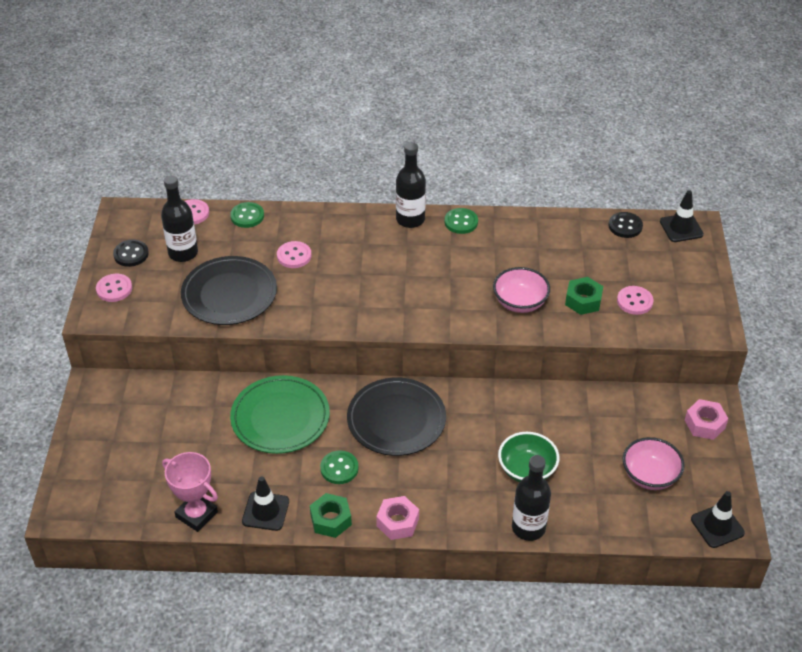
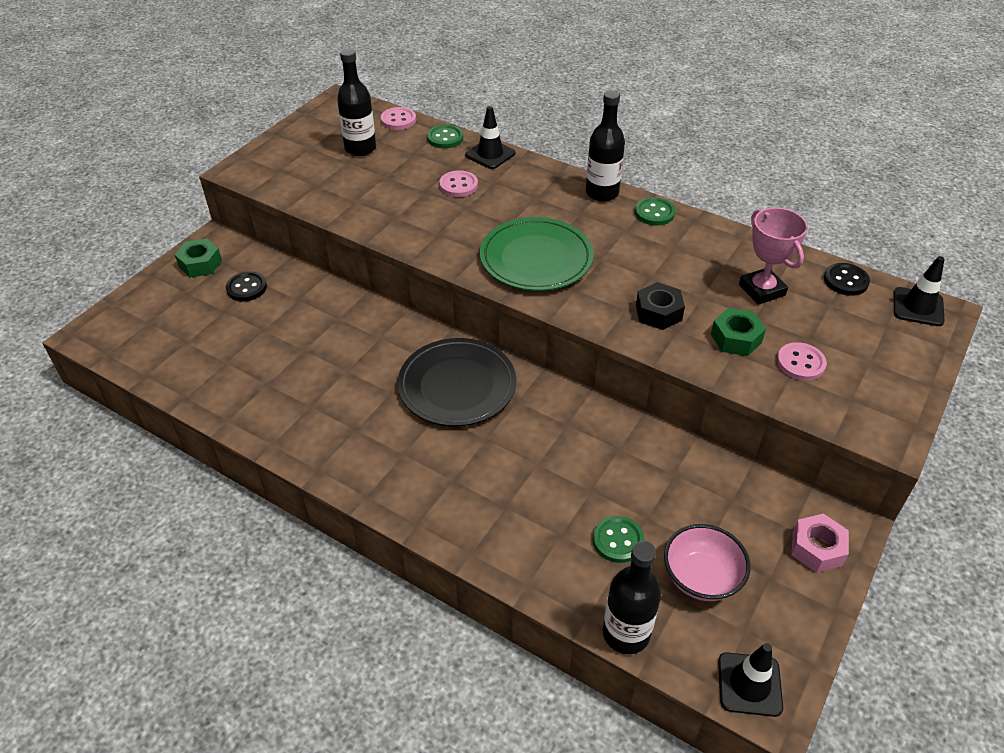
camera: 30 degrees right, 0 degrees up
pink button [96,274,132,302] -> none
black button [113,240,149,267] -> black button moved to [226,271,267,302]
pink trophy [162,452,218,532] -> pink trophy moved to [739,208,808,305]
black plate [181,256,277,325] -> none
green plate [230,375,330,454] -> green plate moved to [480,217,594,291]
black traffic cone [242,476,289,531] -> black traffic cone moved to [465,106,515,169]
green nut [310,493,352,538] -> green nut moved to [175,239,222,278]
green button [320,450,359,484] -> green button moved to [593,516,644,563]
pink nut [376,496,419,540] -> none
pink bowl [493,267,550,313] -> black nut [636,282,685,330]
green bowl [498,432,559,482] -> none
black bottle [512,455,551,541] -> black bottle moved to [603,541,661,654]

